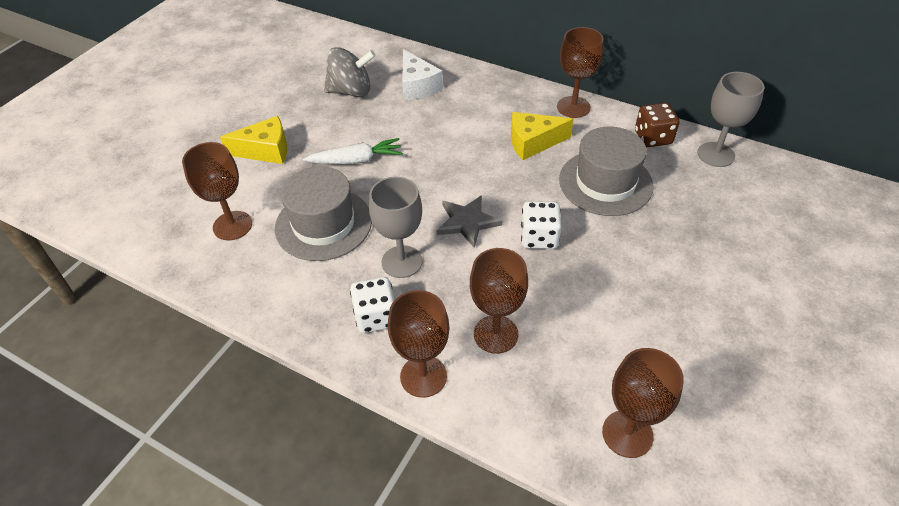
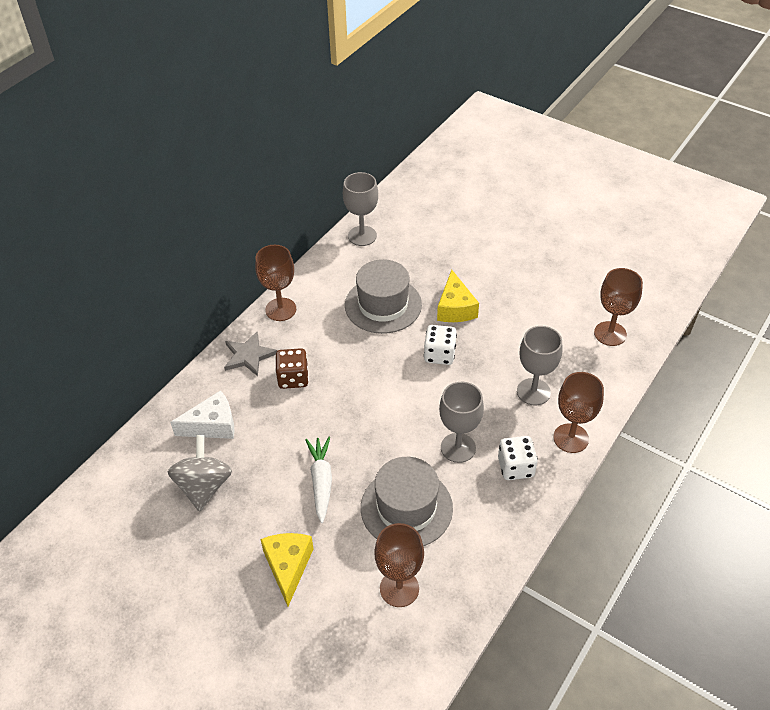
camera: 85 degrees left, 0 degrees up
grey star [436,195,502,248] -> grey star moved to [224,332,277,376]
brown goblet [470,248,528,354] -> grey goblet [517,326,562,406]
yellow cheese [511,112,573,160] -> yellow cheese moved to [437,270,479,322]
brown dice [635,103,679,147] -> brown dice moved to [275,348,309,389]

